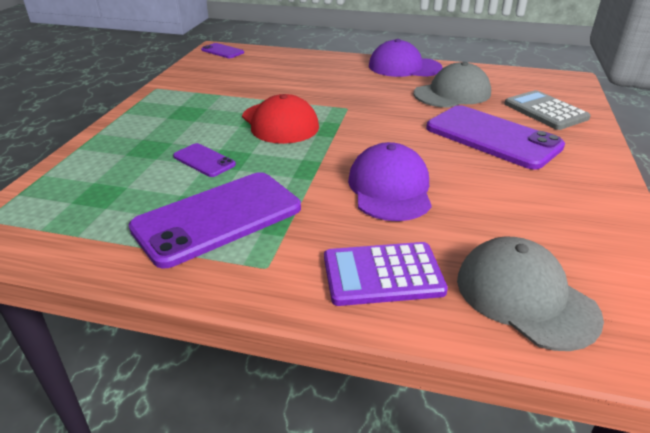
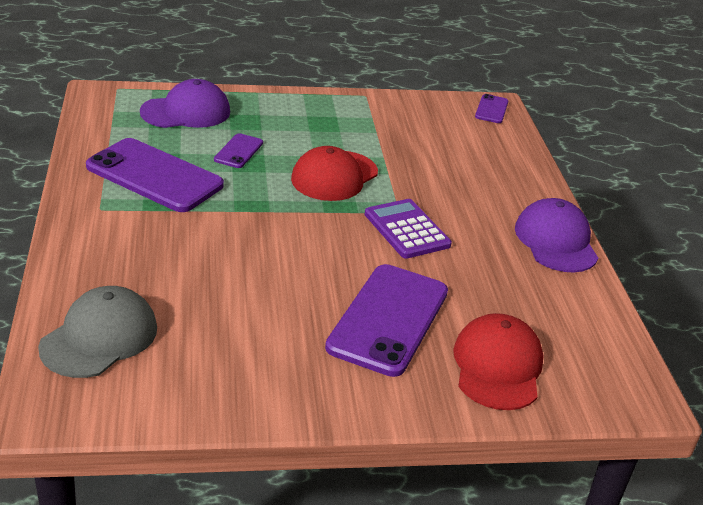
camera: 65 degrees right, 0 degrees up
purple calculator [324,242,448,306] -> purple calculator moved to [364,199,452,259]
purple cap [348,142,432,221] -> purple cap moved to [140,79,230,128]
grey cap [414,62,491,108] -> none
grey calculator [504,90,591,130] -> red cap [453,313,543,410]

